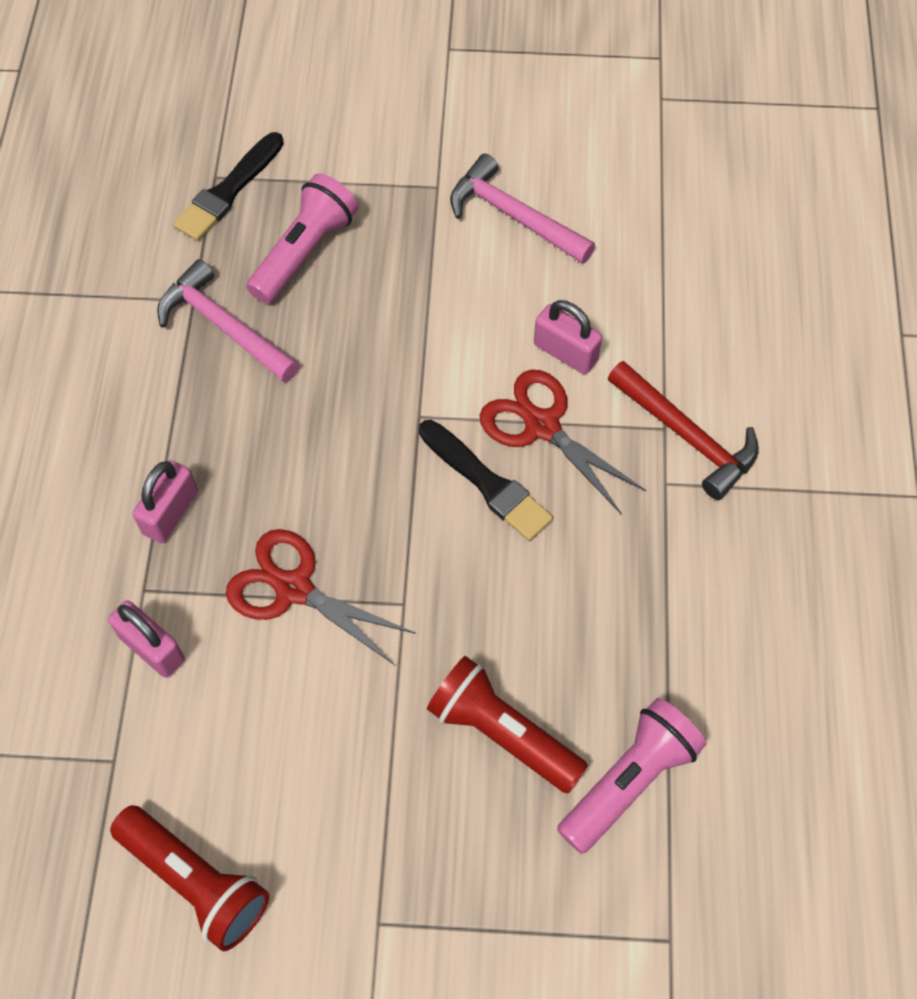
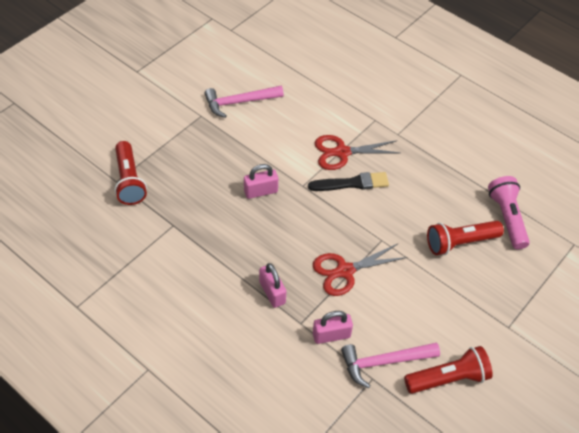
camera: 55 degrees left, 10 degrees down
pink hammer [157,259,299,383] -> pink hammer moved to [341,343,440,388]
black brush [173,132,284,241] -> red flashlight [115,141,147,205]
pink flashlight [246,173,358,304] -> none
pink padlock [534,300,602,374] -> pink padlock moved to [244,164,278,199]
red hammer [608,361,759,500] -> none

